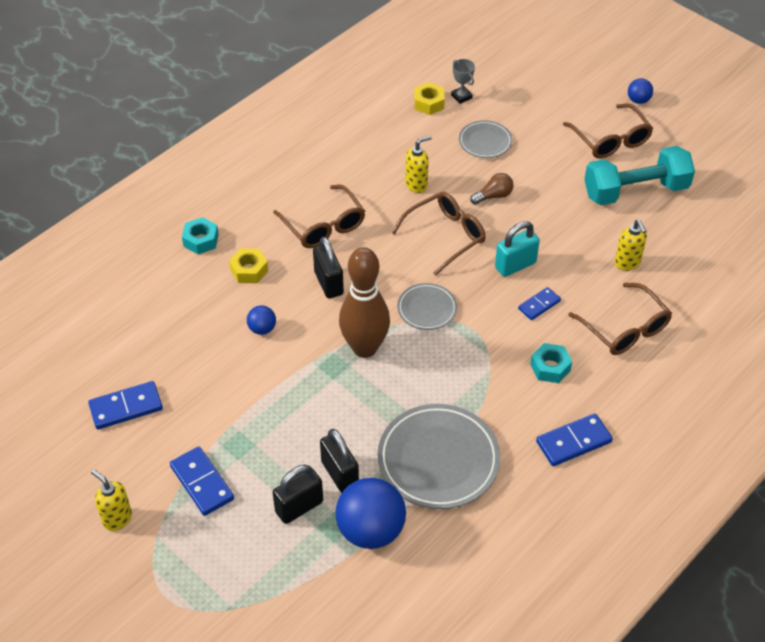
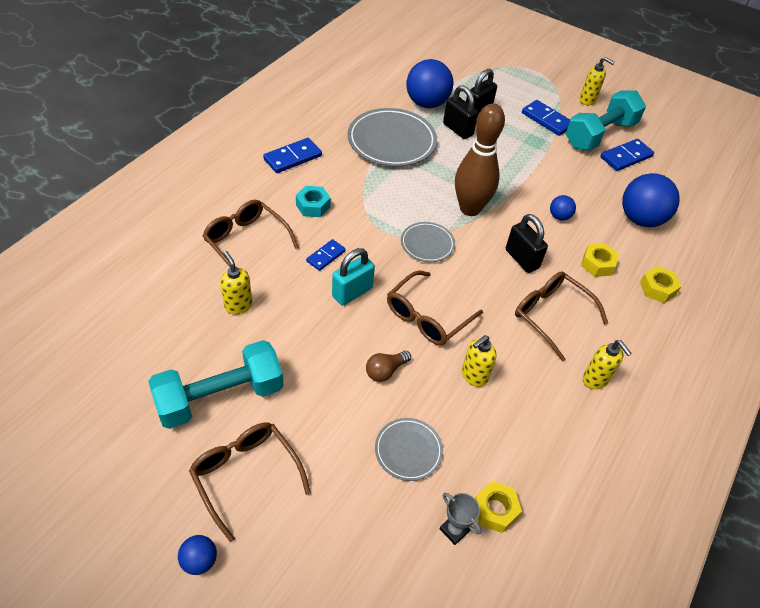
camera: 165 degrees right, 0 degrees up
turquoise nut [182,217,219,254] -> yellow nut [640,266,681,303]
none -> turquoise dumbbell [566,91,646,150]
none -> yellow soap dispenser [583,340,632,389]
none -> blue ball [622,173,680,227]

